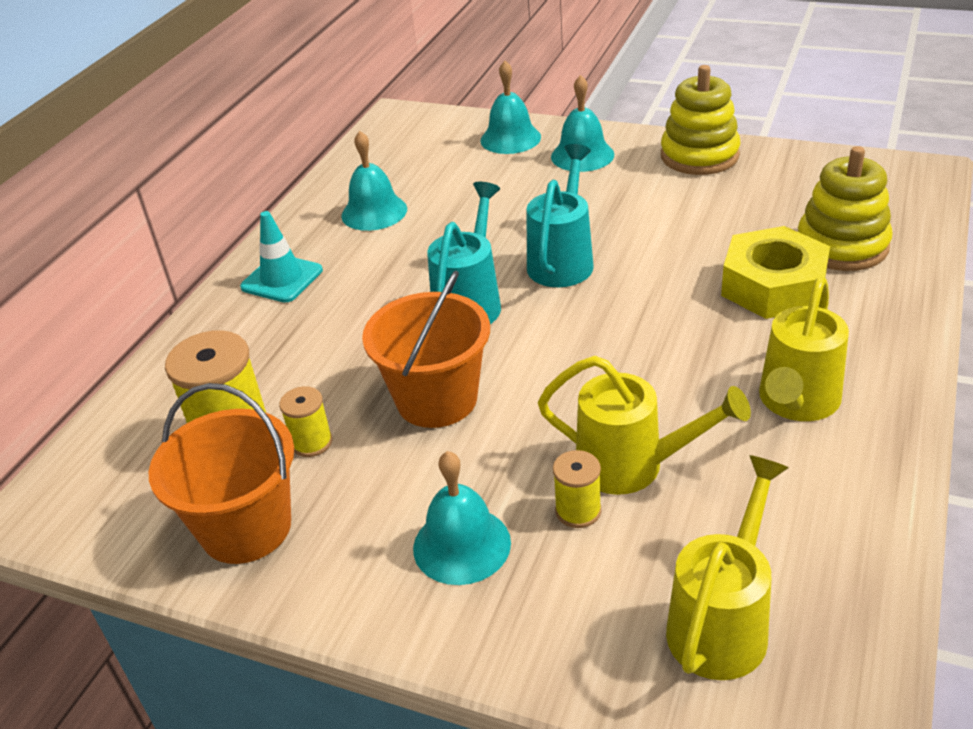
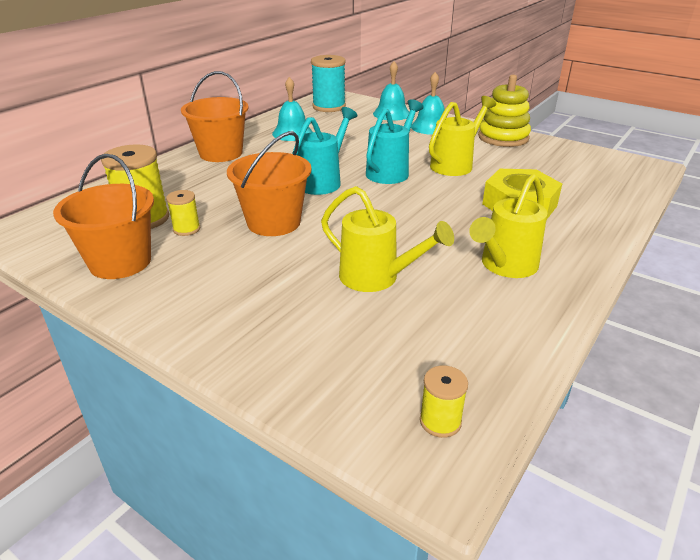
camera: 10 degrees right, 5 degrees down
turquoise traffic cone [240,211,323,303] -> orange bucket [181,71,248,162]
turquoise bell [413,451,511,585] -> none
yellow spool [553,450,602,528] -> yellow spool moved to [420,365,468,438]
yellow watering can [666,455,789,680] -> yellow watering can moved to [429,96,496,176]
yellow stacking toy [798,146,893,271] -> none
none -> turquoise spool [311,55,346,112]

